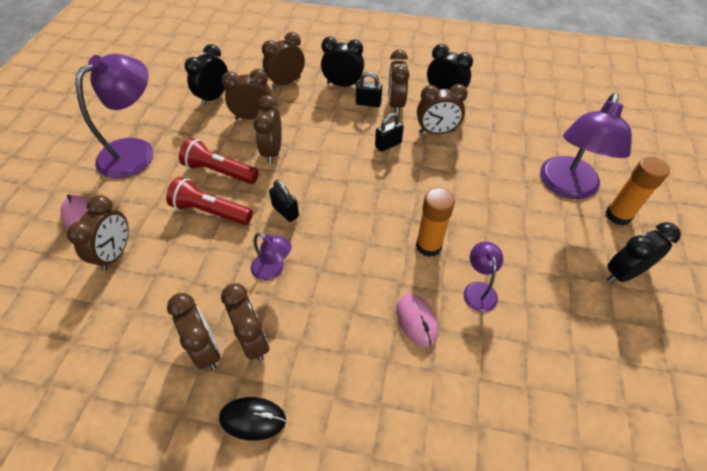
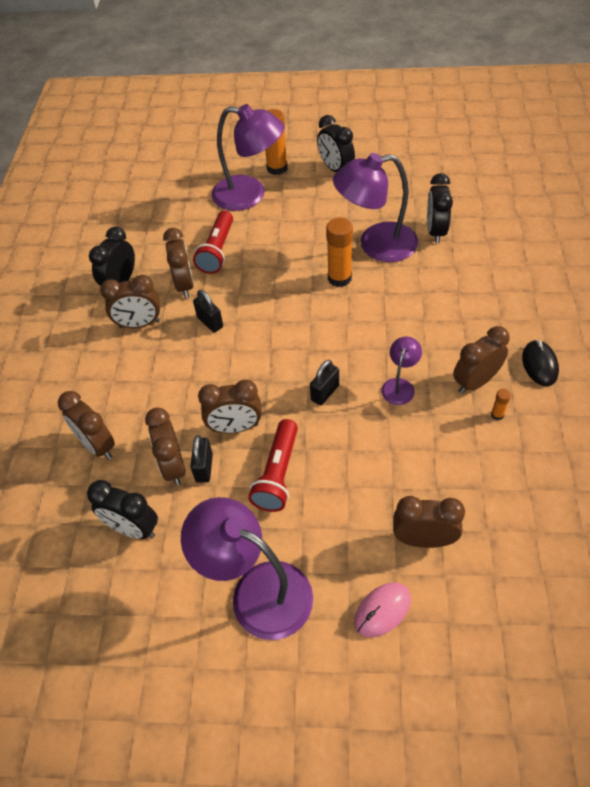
camera: 95 degrees left, 0 degrees up
red flashlight [166,177,253,225] -> red flashlight moved to [193,211,233,274]
brown clock [167,293,220,370] -> orange glue stick [491,389,511,420]
black clock [321,37,364,87] -> black clock moved to [427,173,453,244]
black padlock [356,72,382,107] -> black padlock moved to [190,435,213,483]
pink mouse [397,293,438,347] -> none
purple lamp [463,241,503,312] -> purple lamp [333,153,418,262], size x2.04

